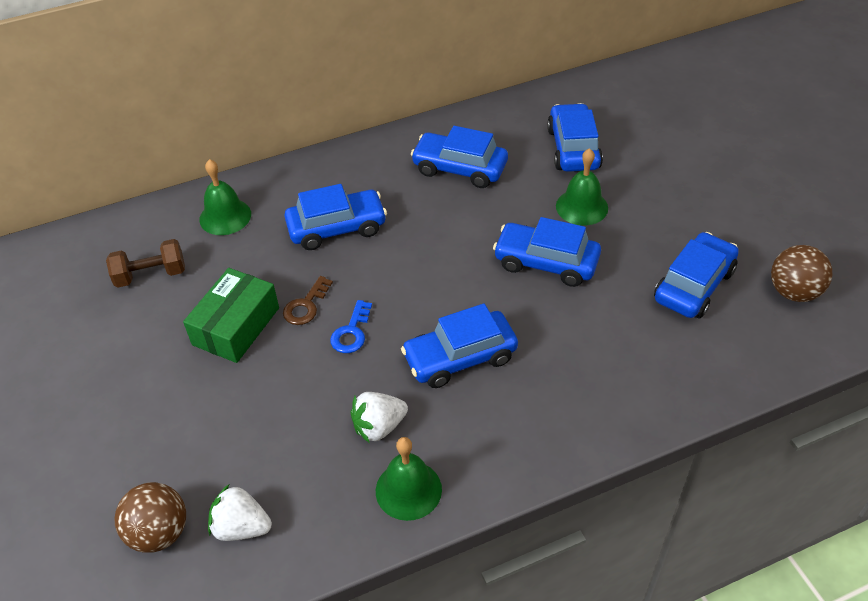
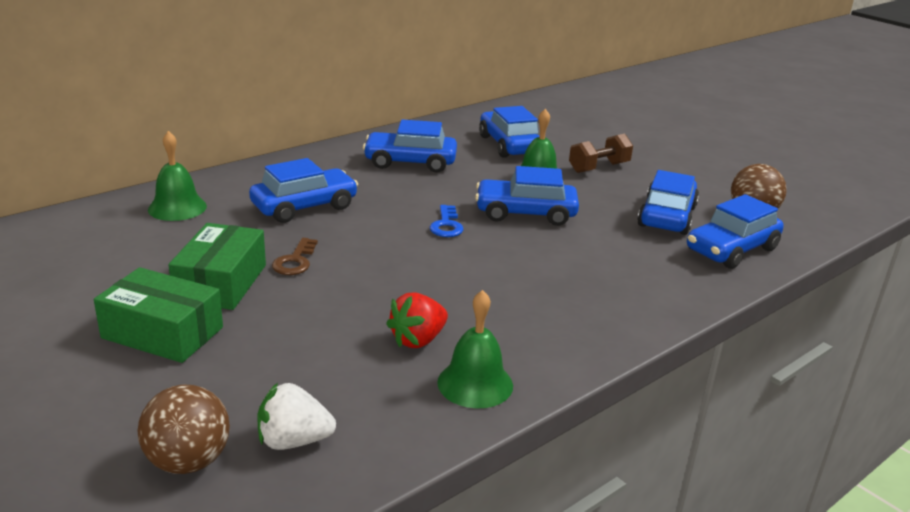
camera: 20 degrees left, 20 degrees down
brown dumbbell [106,239,185,288] -> brown dumbbell moved to [569,133,633,173]
blue key [330,300,372,353] -> blue key moved to [430,205,464,237]
white strawberry [350,392,408,443] -> red strawberry [386,292,448,348]
blue car [401,303,518,388] -> blue car moved to [687,194,784,269]
none -> green box [94,267,223,363]

